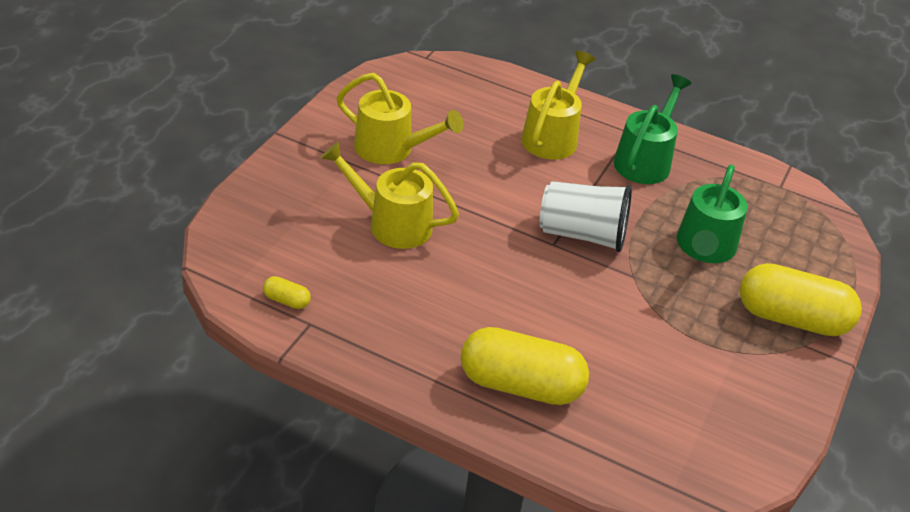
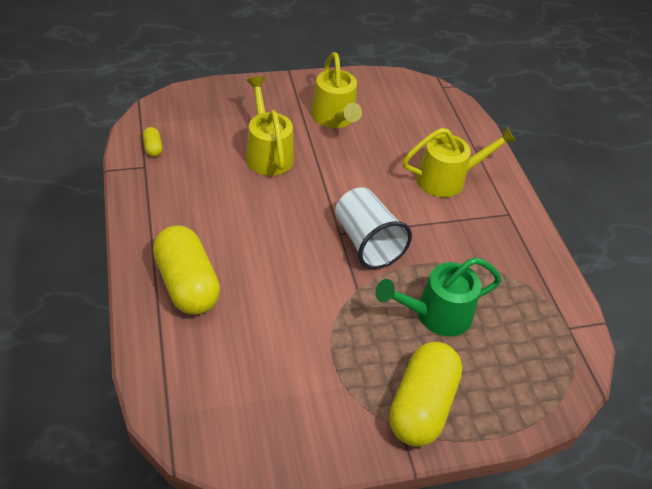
camera: 50 degrees right, 5 degrees up
green watering can [614,74,692,184] -> none
yellow capsule [740,263,862,336] -> yellow capsule turned 45 degrees clockwise [389,342,462,447]

